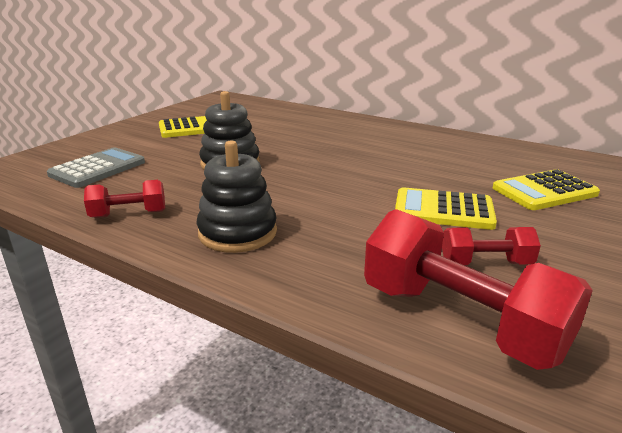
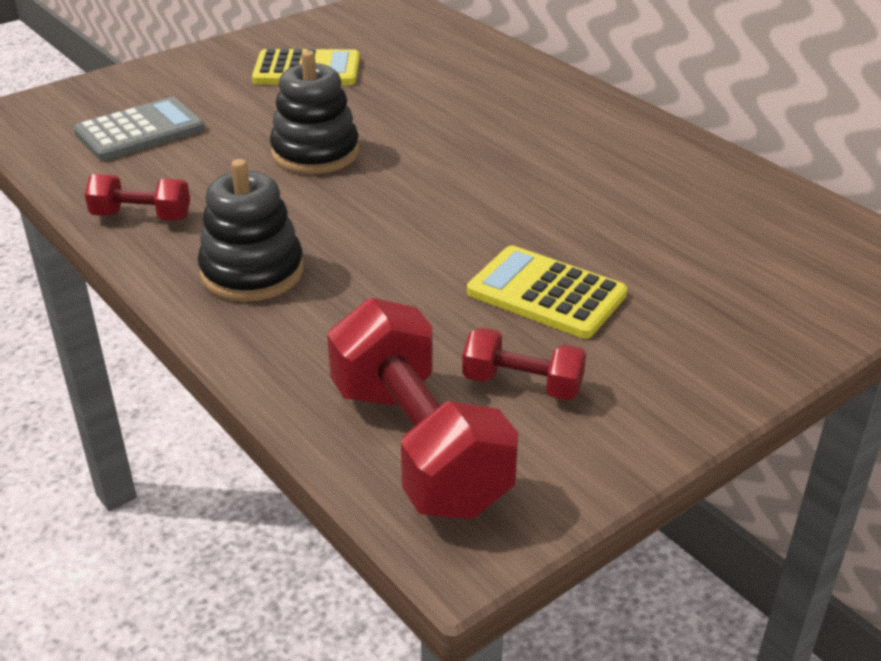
camera: 20 degrees right, 10 degrees up
yellow calculator [493,169,600,210] -> none

